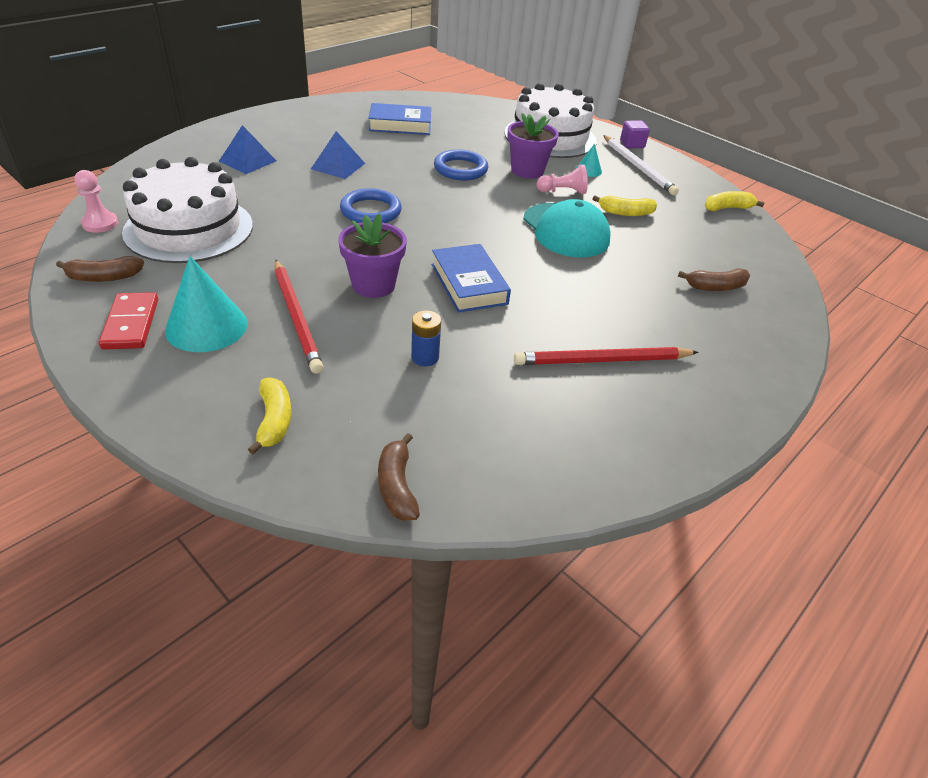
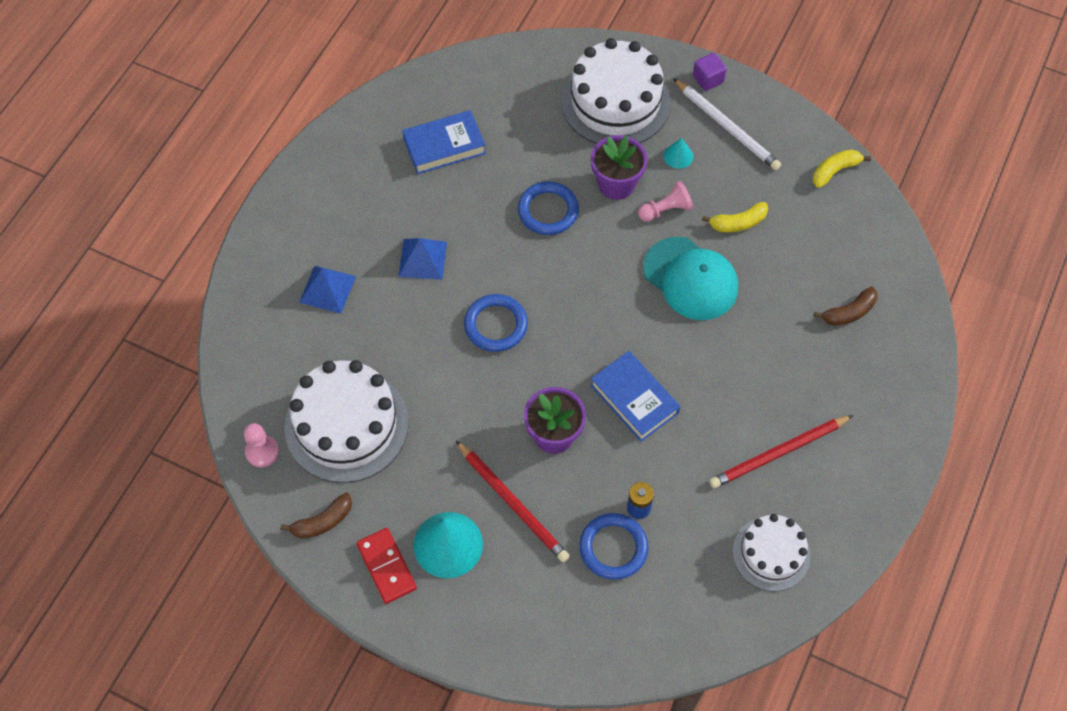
camera: 15 degrees left, 20 degrees up
yellow banana [248,377,292,454] -> none
brown banana [378,433,420,521] -> none
none -> blue ring [579,513,648,580]
none -> white cake [733,514,811,592]

